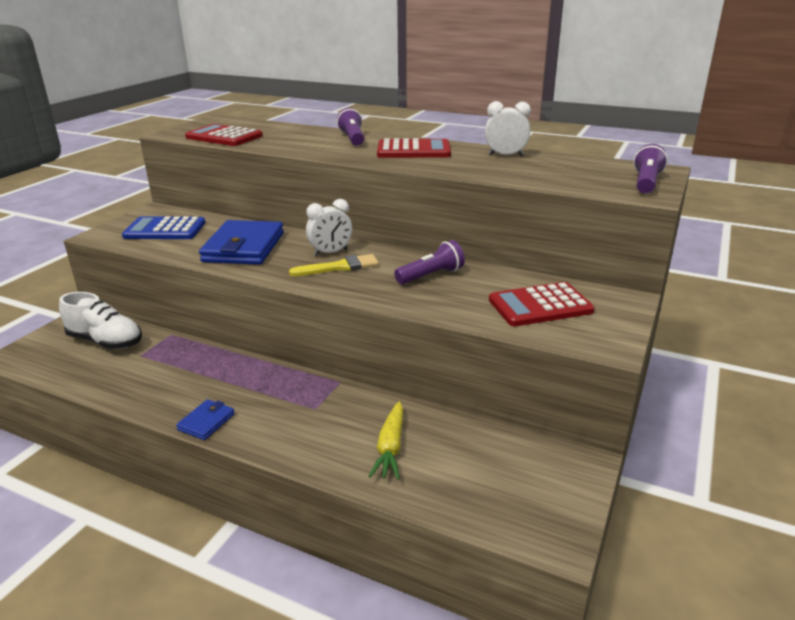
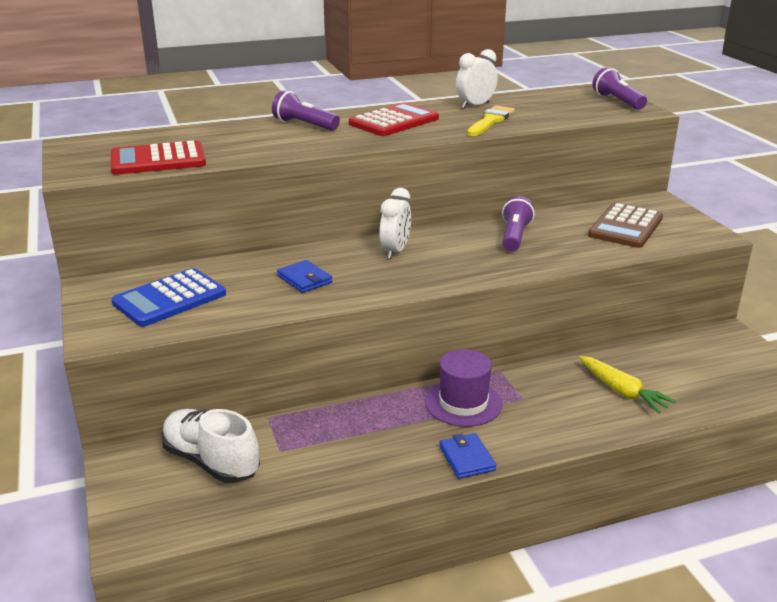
camera: 45 degrees left, 0 degrees up
white shoe [59,292,142,349] -> white shoe turned 120 degrees counterclockwise [161,409,260,483]
blue wallet [199,220,284,265] -> blue wallet [277,260,332,293], size x0.48
yellow brush [289,254,379,276] -> yellow brush moved to [467,105,515,136]
red calculator [489,282,595,326] -> brown calculator [588,203,663,248]
none -> purple hat [425,349,502,427]

